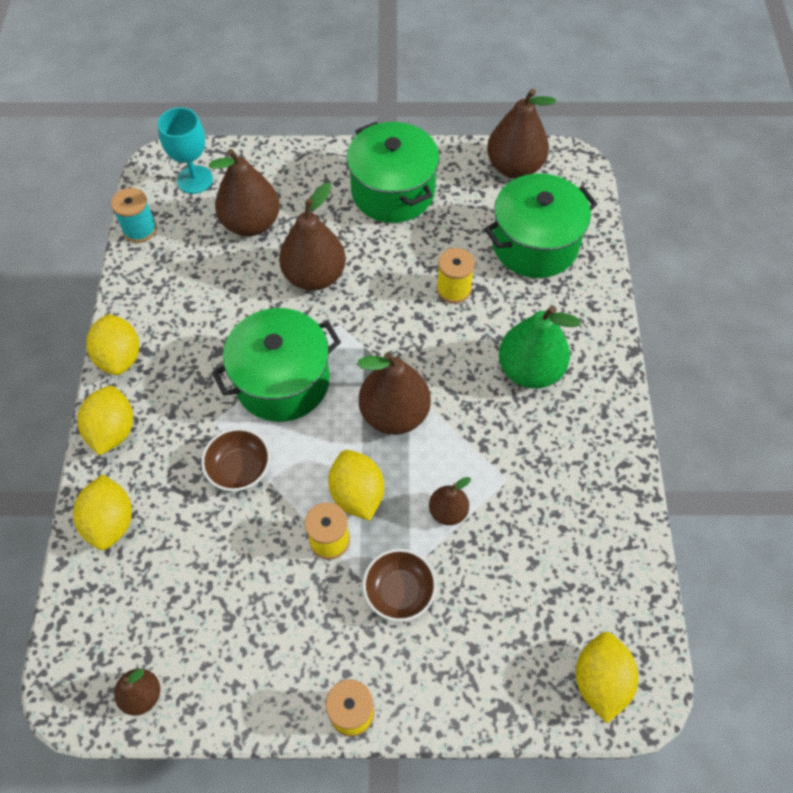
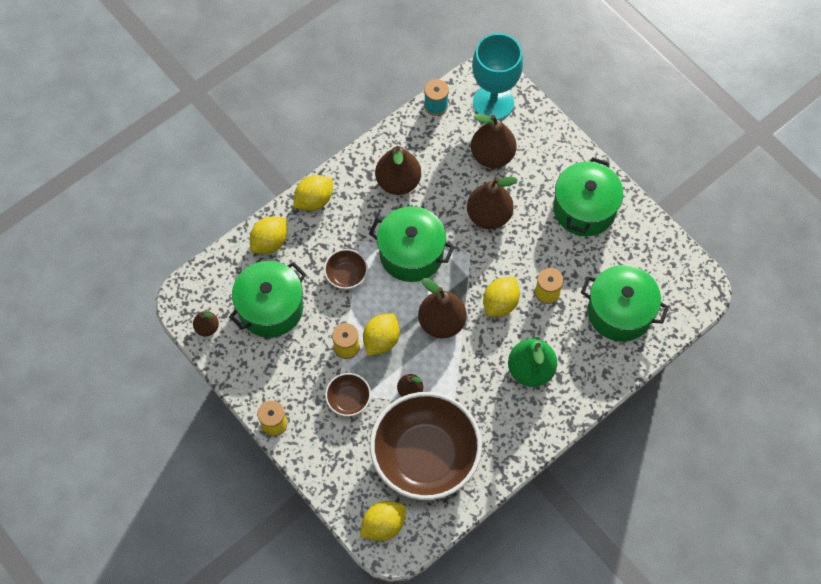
camera: 50 degrees right, 5 degrees up
yellow lemon [86,314,139,375] -> yellow lemon moved to [483,277,520,317]
turquoise goblet [158,107,213,194] -> turquoise goblet [472,33,523,120], size x1.57
brown pear [487,89,556,178] -> brown pear moved to [375,146,421,195]
none -> green pot [229,261,306,337]
none -> brown bowl [370,392,482,500]

